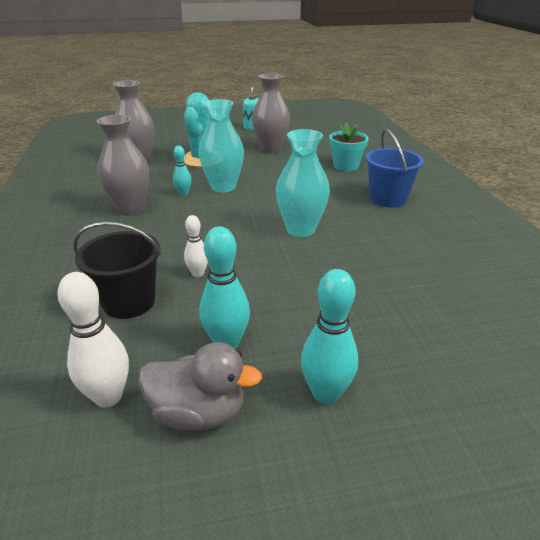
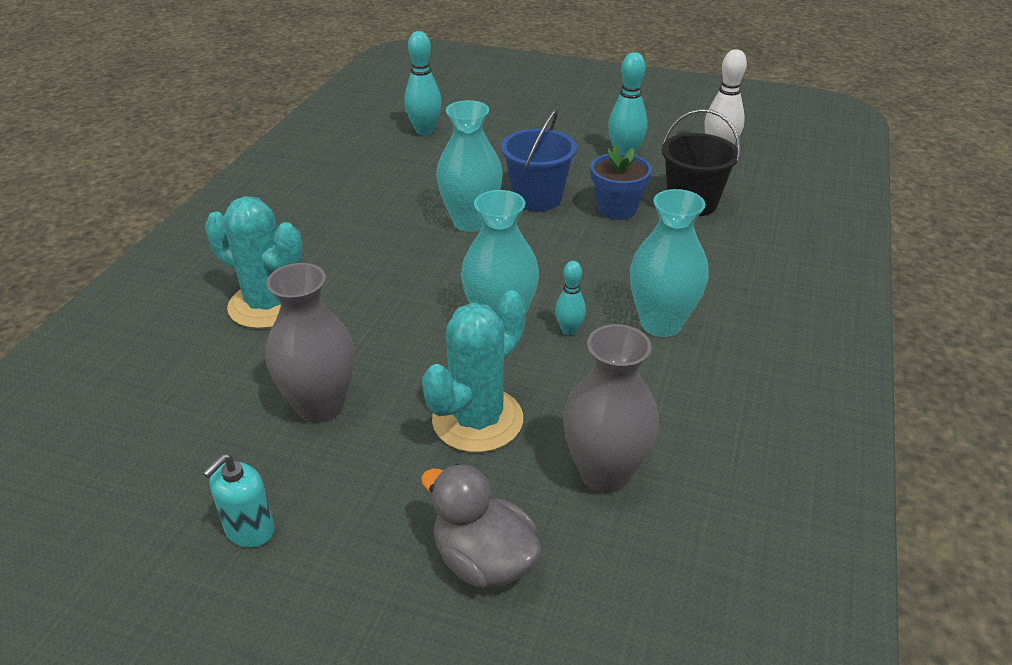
camera: 150 degrees left, 5 degrees up
grey vase [97,115,149,216] -> turquoise vase [630,189,709,337]
grey duck [138,342,262,430] -> grey duck moved to [421,464,542,588]
white bowling pin [184,215,208,277] -> blue flower pot [590,145,652,220]
turquoise bowling pin [301,269,358,404] -> turquoise bowling pin moved to [404,31,442,135]
turquoise flower pot [329,123,369,171] -> turquoise cactus [205,196,303,329]
blue bucket [365,129,424,208] -> blue bucket moved to [501,109,577,211]

